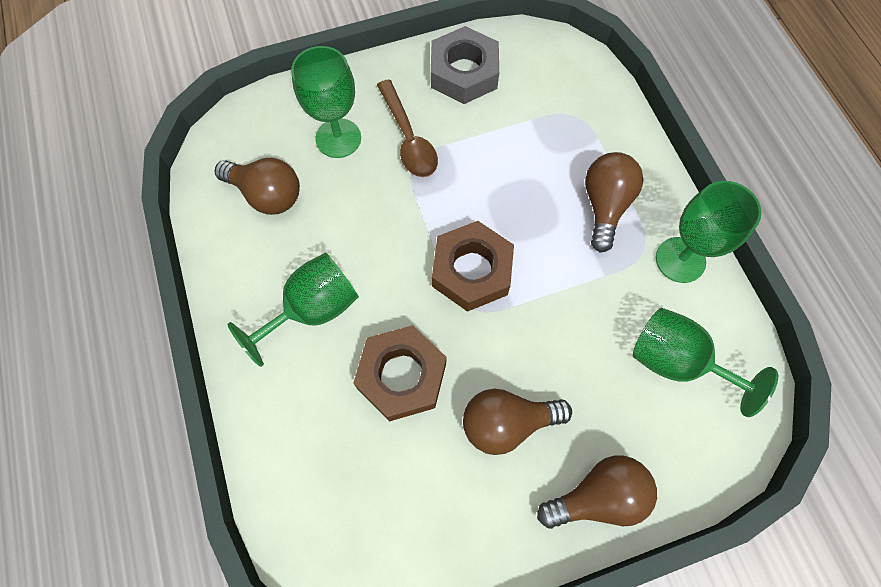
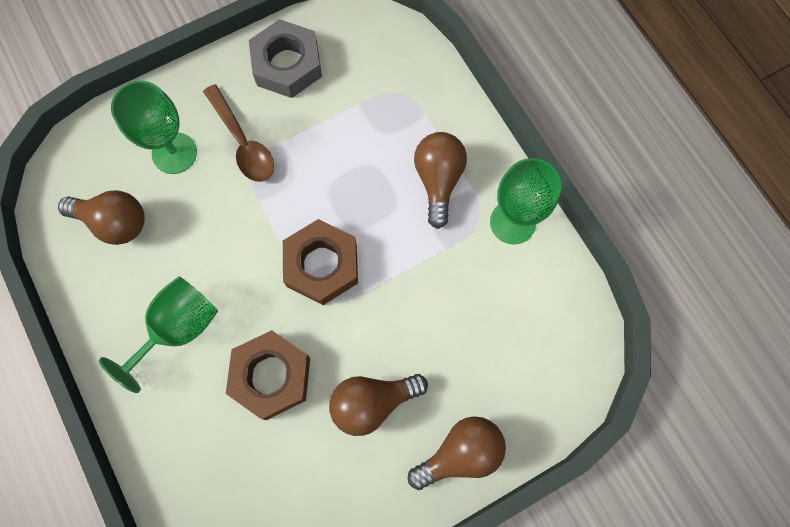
camera: 10 degrees left, 5 degrees up
green goblet [633,308,778,417] -> none

